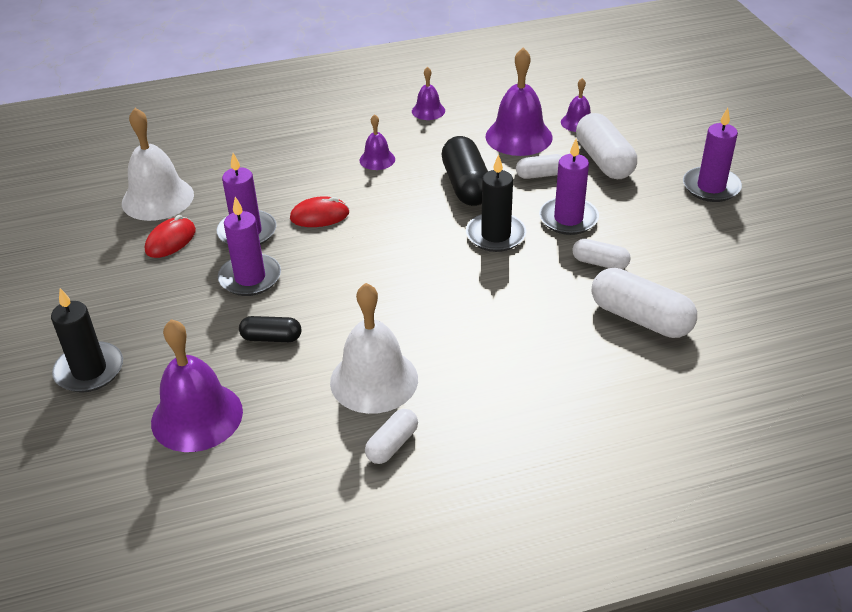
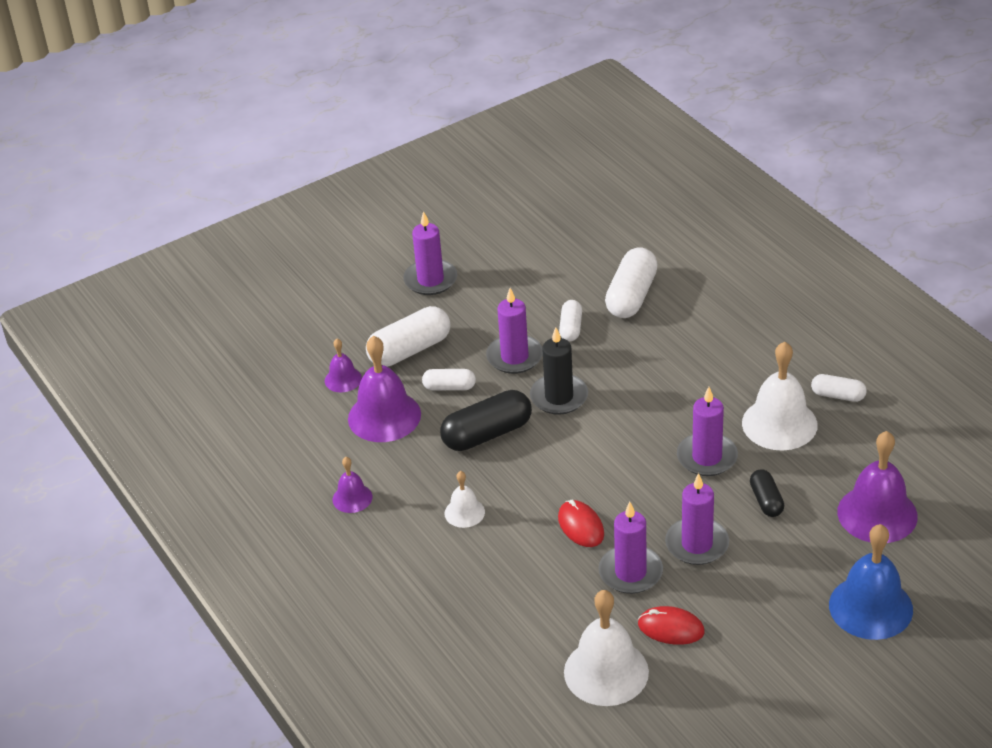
camera: 105 degrees left, 0 degrees up
black candle [51,288,123,393] -> blue bell [829,524,913,640]
purple bell [360,114,395,170] -> white bell [445,471,485,528]
white capsule [516,154,563,179] -> white capsule turned 60 degrees counterclockwise [422,369,476,390]
none -> purple candle [677,387,738,476]

